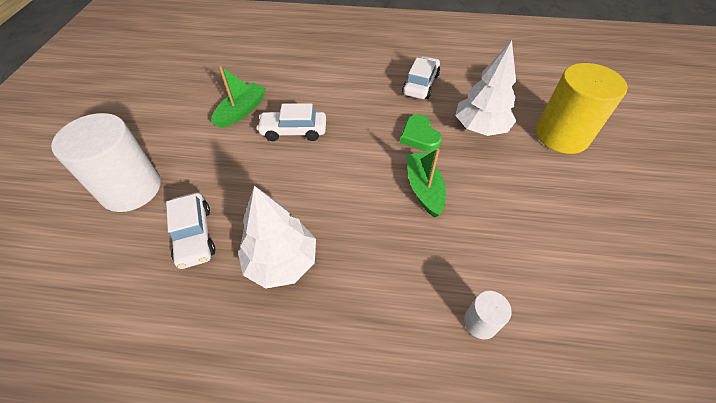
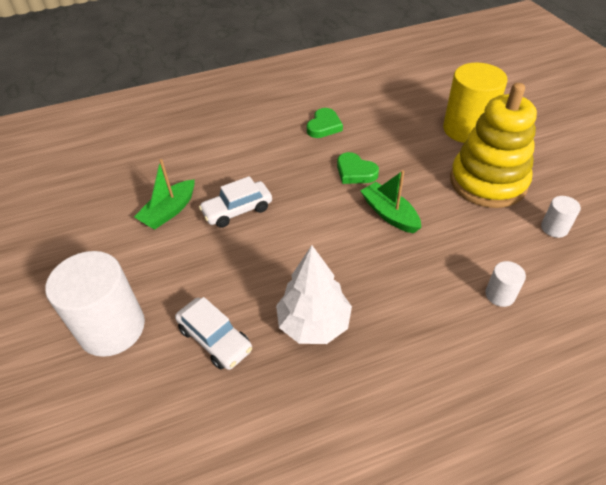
camera: 25 degrees left, 5 degrees down
green boat [211,66,266,128] -> green boat turned 150 degrees counterclockwise [134,159,195,230]
white car [402,56,440,99] -> green heart [307,108,343,138]
white tree [455,40,516,136] -> none
none -> yellow stacking toy [450,83,537,208]
none -> white cylinder [541,196,581,238]

